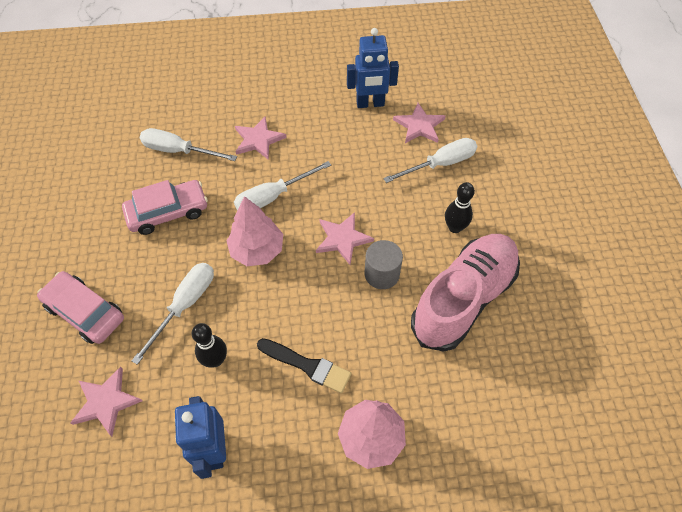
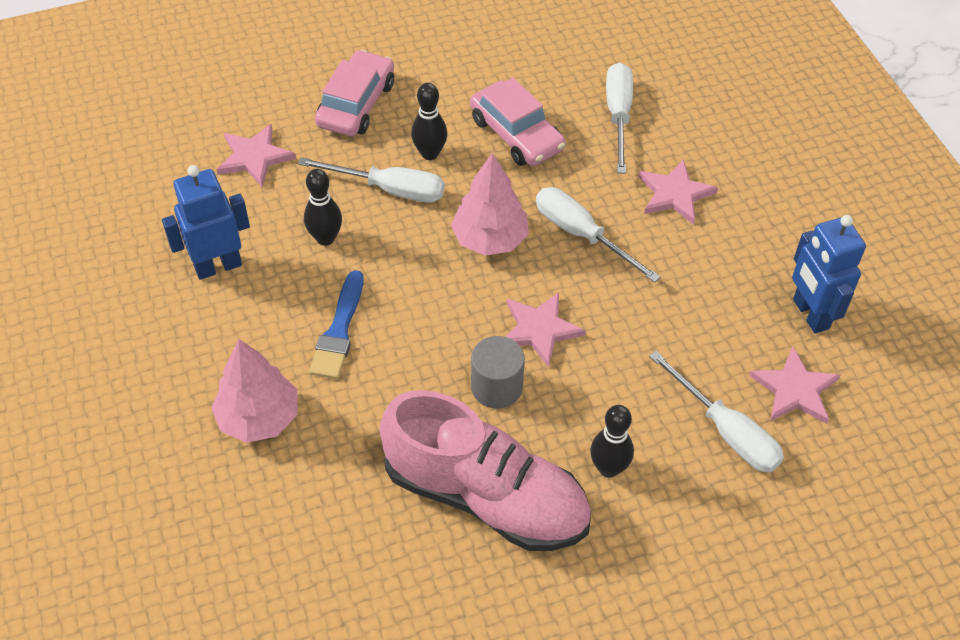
camera: 75 degrees right, 5 degrees down
black brush [257,338,351,393] -> blue brush [309,270,364,379]
none -> black bowling pin [411,83,447,160]

